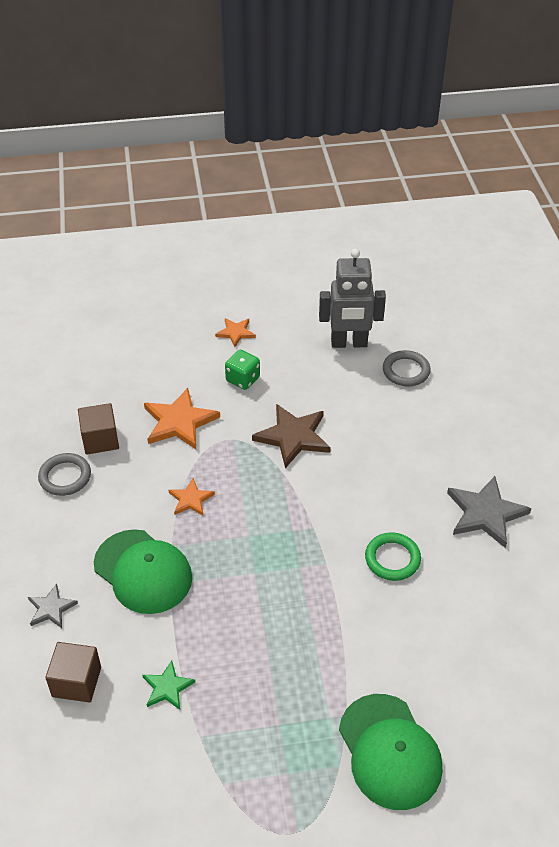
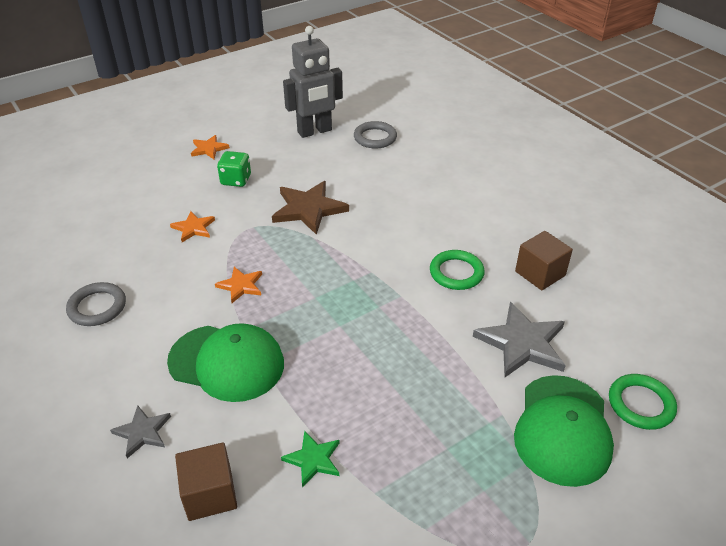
camera: 25 degrees left, 5 degrees down
brown cube [78,403,119,455] -> brown cube moved to [515,231,573,290]
orange star [144,388,220,449] -> orange star [170,211,215,242], size x0.56
green cap [339,694,443,810] -> green cap turned 60 degrees clockwise [514,375,614,487]
grey star [447,476,532,548] -> grey star moved to [473,302,566,377]
none -> green ring [609,374,677,430]

